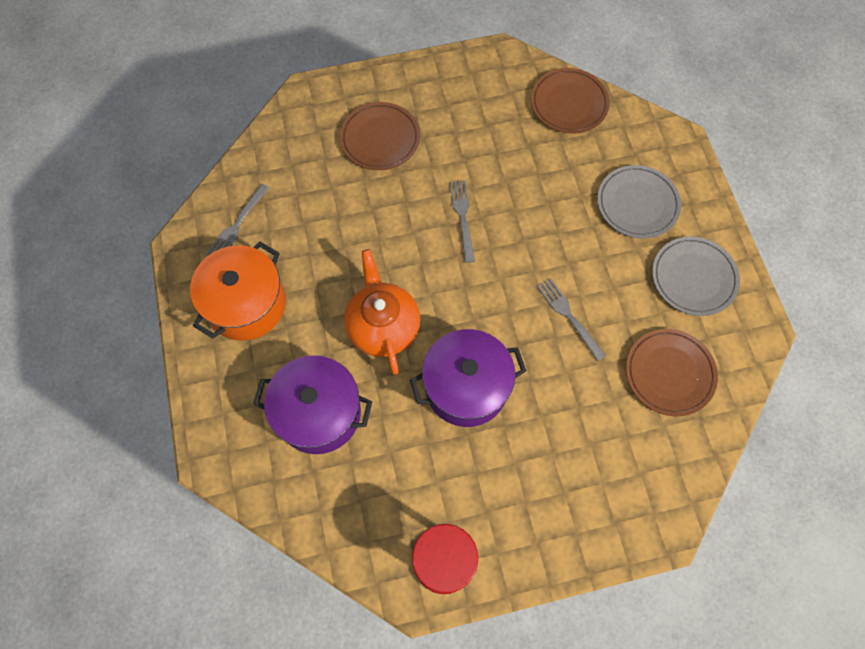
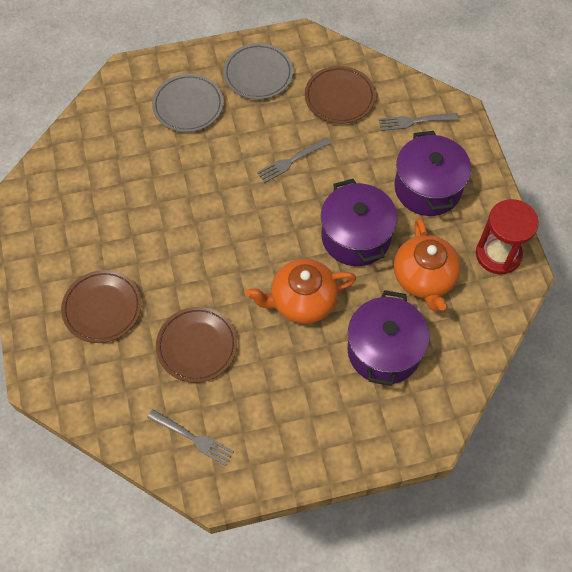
camera: 90 degrees left, 5 degrees down
orange pot [190,241,286,341] -> none
grey fork [449,180,475,263] -> grey fork moved to [379,113,459,131]
brown plate [531,68,610,134] -> brown plate moved to [156,307,237,383]
none -> purple pot [394,131,471,216]
none -> orange teapot [394,218,461,312]

